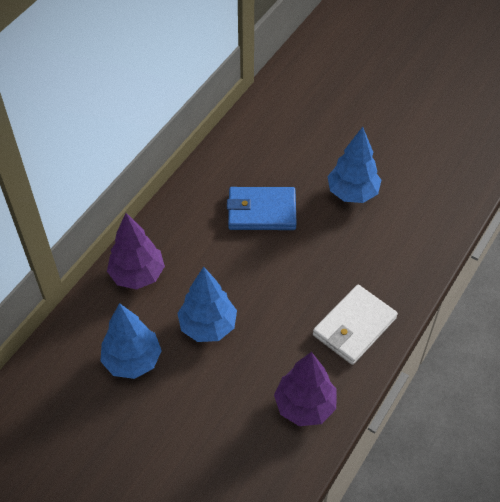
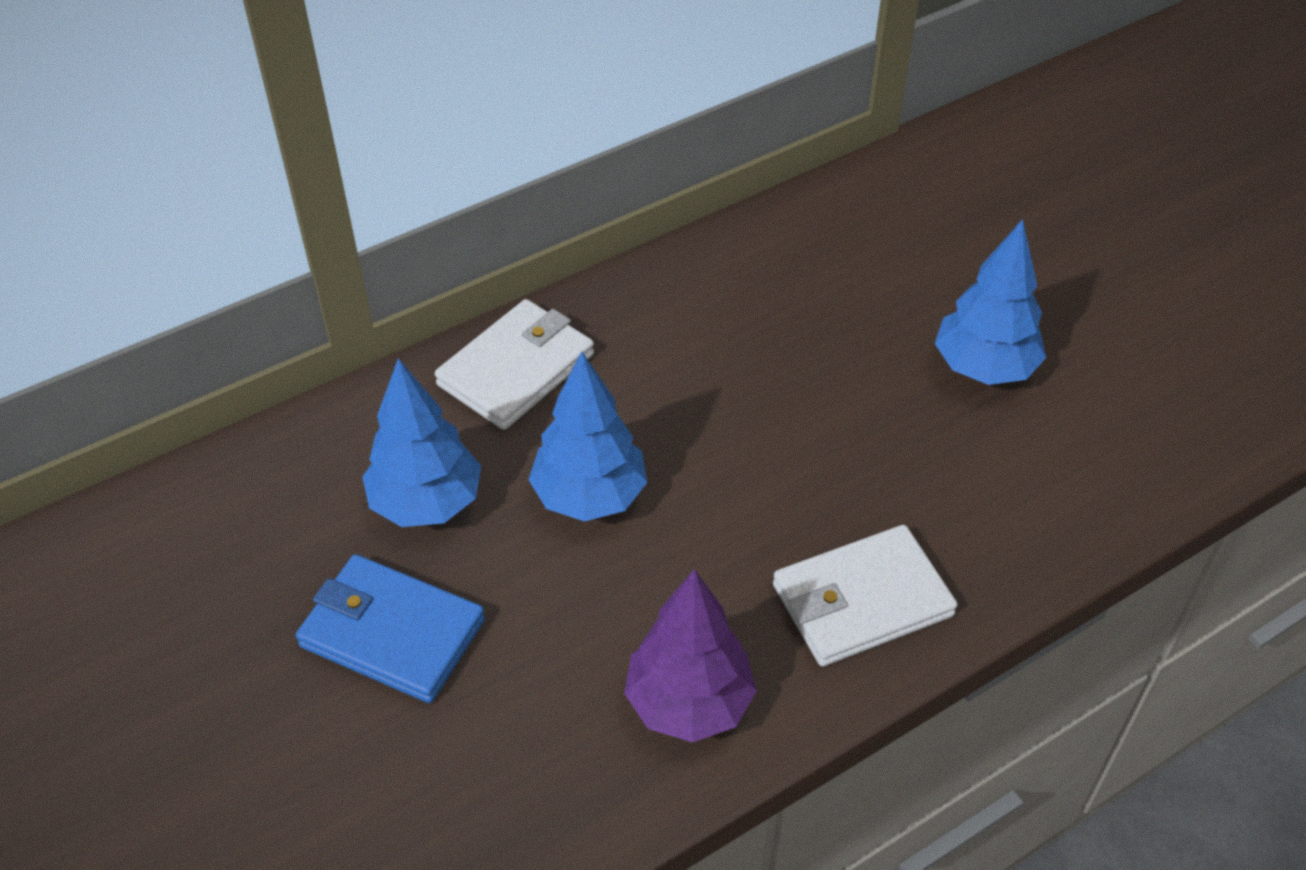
camera: 25 degrees right, 5 degrees down
purple tree [107,213,165,290] -> white wallet [435,299,594,430]
blue wallet [227,187,297,230] -> blue wallet moved to [296,554,485,703]

